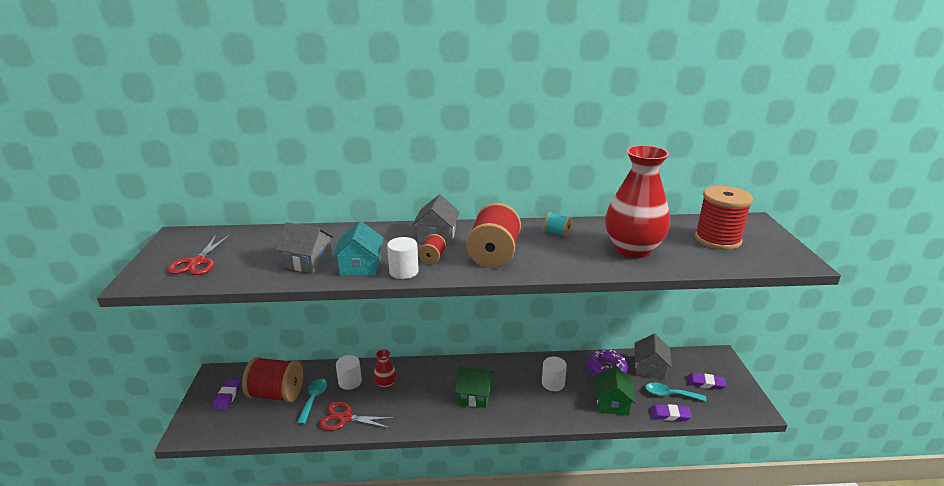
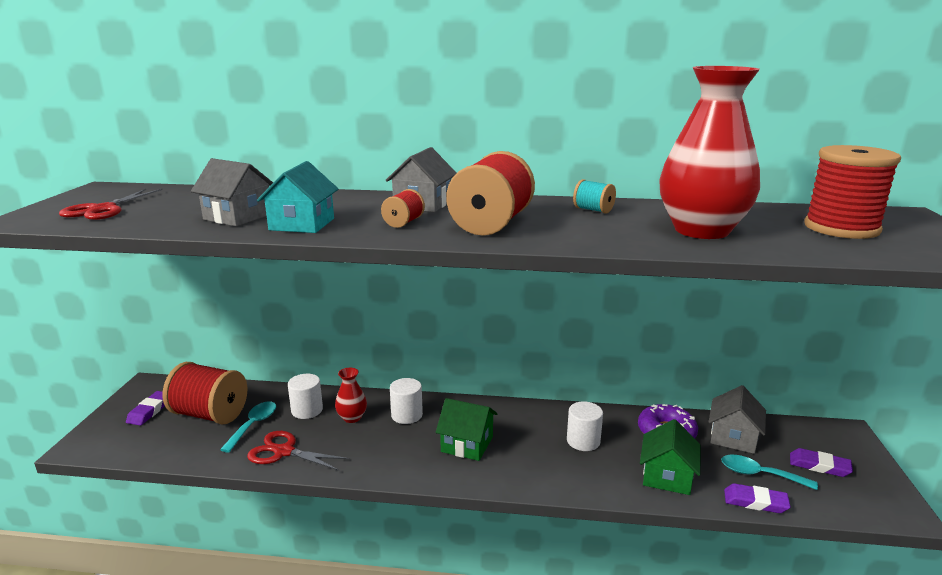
camera: 10 degrees right, 5 degrees down
white cylinder [387,237,419,279] -> white cylinder moved to [390,378,423,424]

